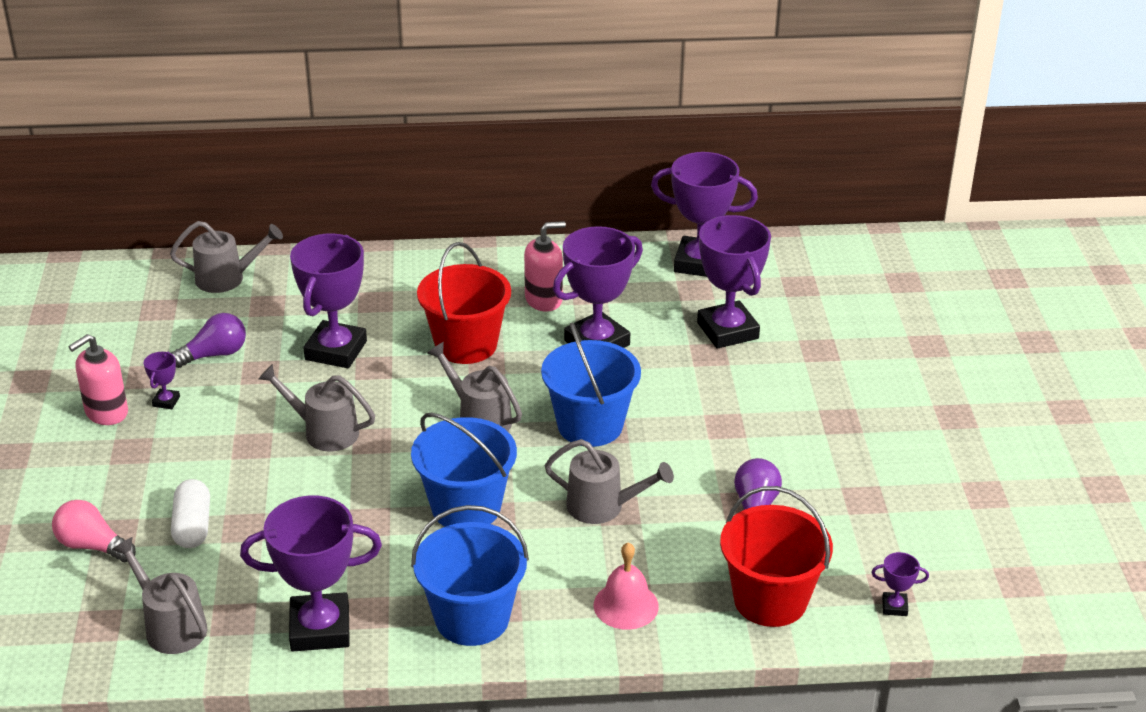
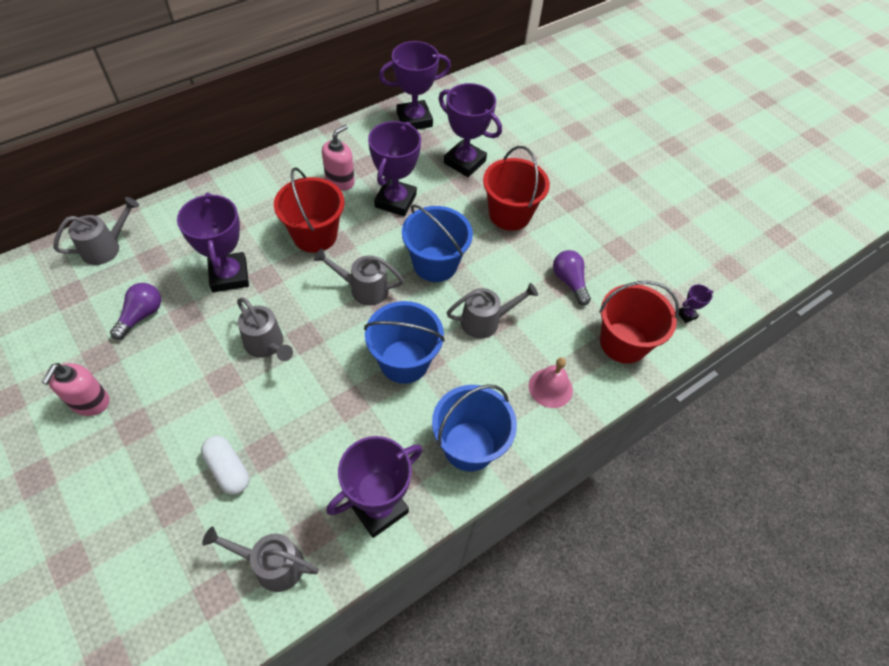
camera: 35 degrees left, 20 degrees up
pink light bulb [52,500,136,562] -> none
purple trophy [144,351,180,409] -> none
grey watering can [259,364,375,451] -> grey watering can turned 120 degrees counterclockwise [237,298,293,361]
none -> red bucket [483,146,550,231]

